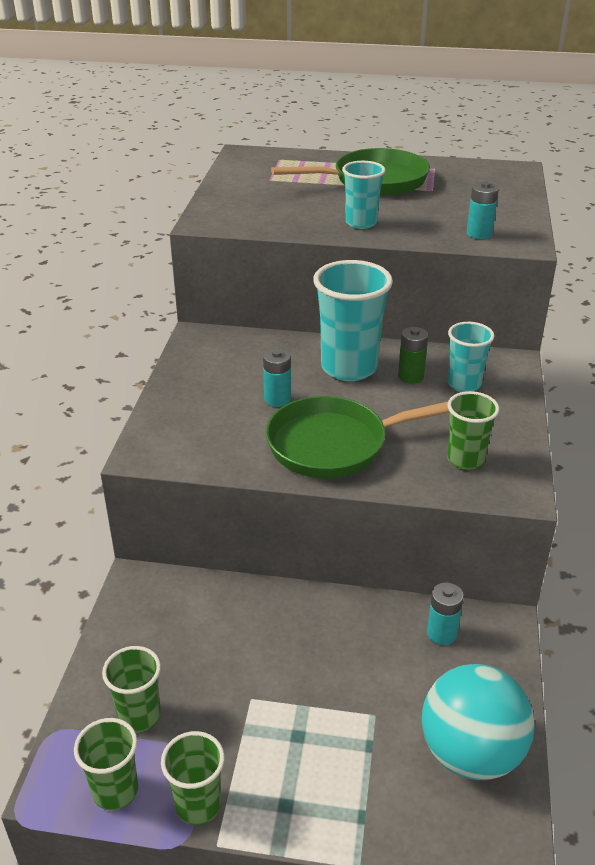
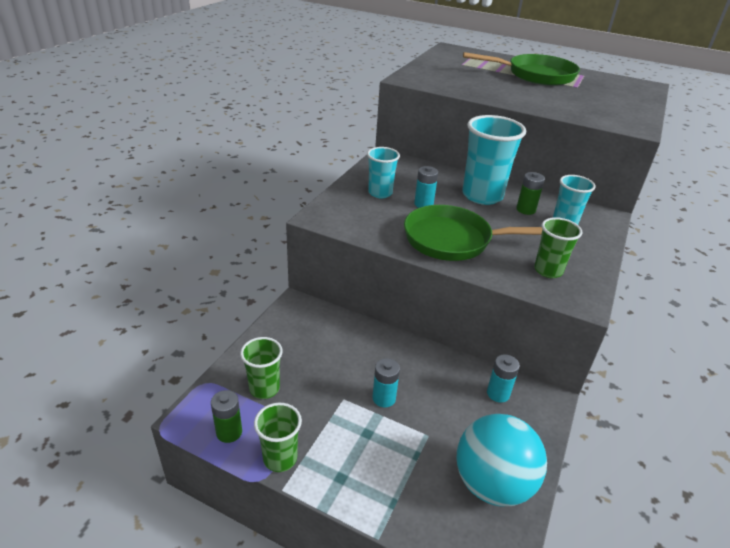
camera: 15 degrees right, 0 degrees up
green cup [74,718,138,811] -> green battery [211,390,242,443]
turquoise cup [342,161,385,229] -> turquoise cup moved to [367,147,400,198]
turquoise battery [467,181,499,239] -> turquoise battery moved to [372,358,400,408]

